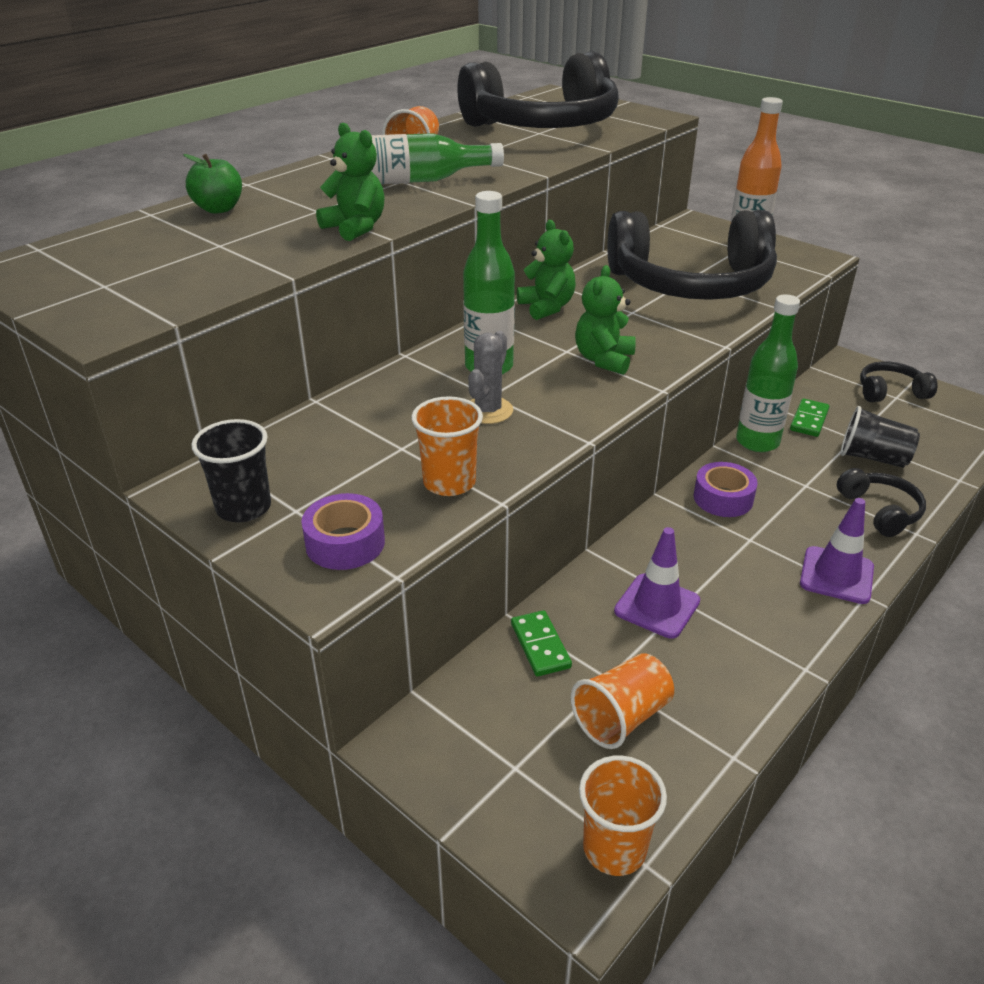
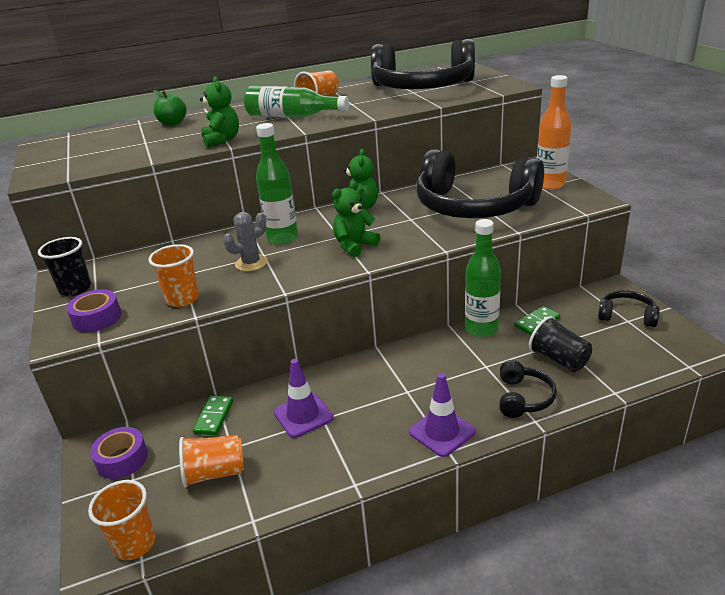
camera: 30 degrees right, 5 degrees down
purple tape [694,462,758,517] -> purple tape moved to [90,427,148,479]

